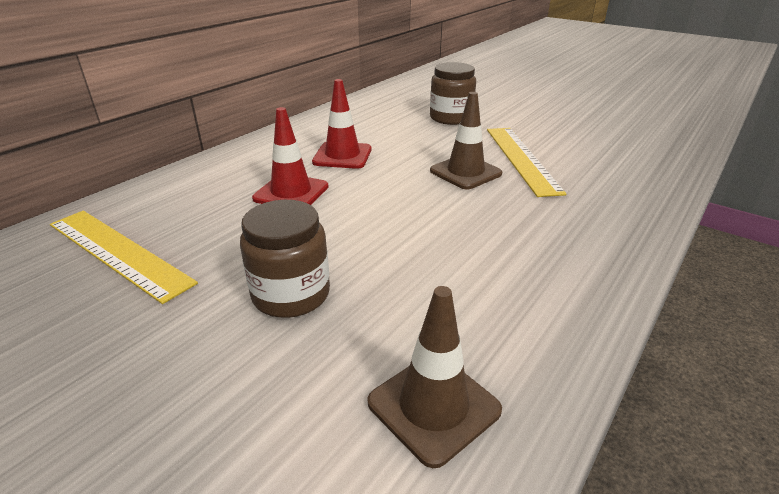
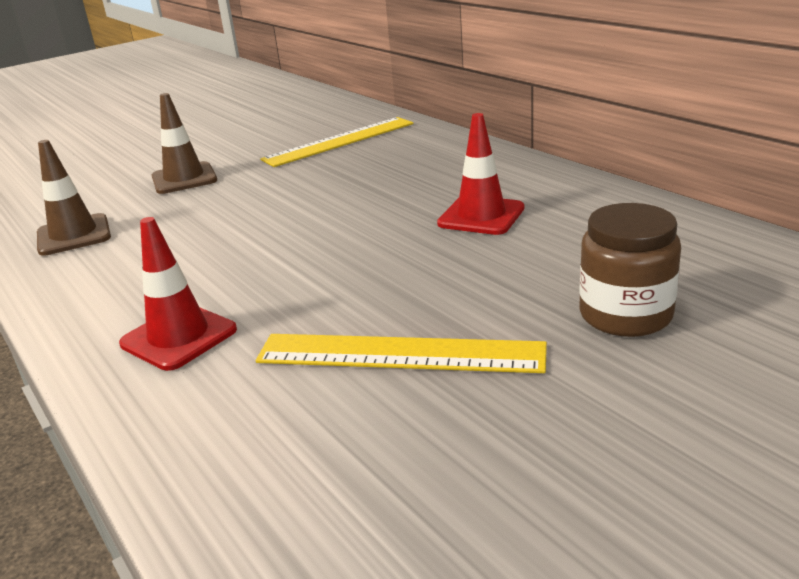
camera: 110 degrees right, 5 degrees down
brown jar [240,200,330,318] -> none
red traffic cone [252,107,329,205] -> red traffic cone moved to [119,217,237,371]
brown traffic cone [430,92,502,189] -> brown traffic cone moved to [152,93,217,194]

